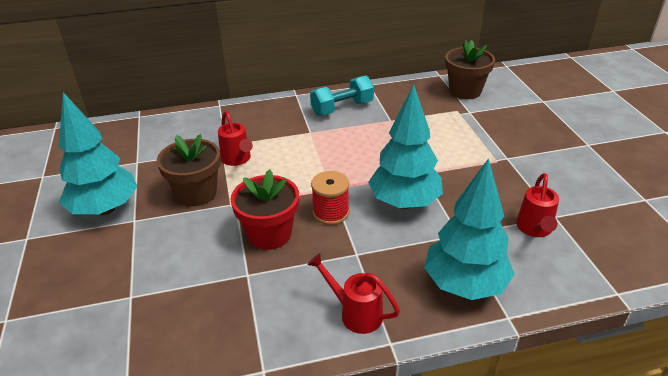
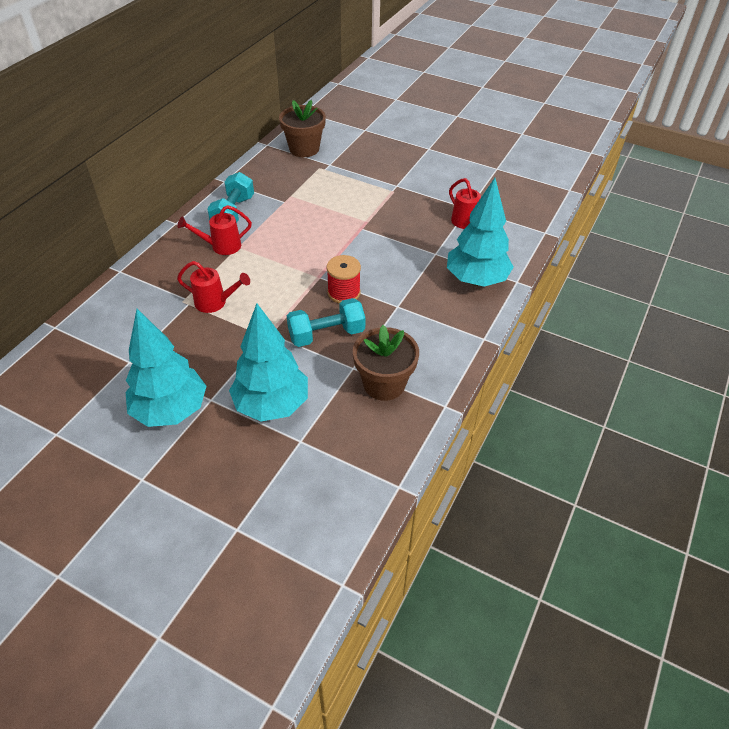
camera: 50 degrees left, 10 degrees up
brown flower pot [157,134,221,206] -> brown flower pot moved to [353,325,419,401]
red flower pot [230,169,299,250] -> turquoise dumbbell [287,298,366,347]
red watering can [307,253,400,334] -> red watering can moved to [177,205,252,255]
turquoise tree [368,84,443,209] -> turquoise tree moved to [229,303,308,421]

